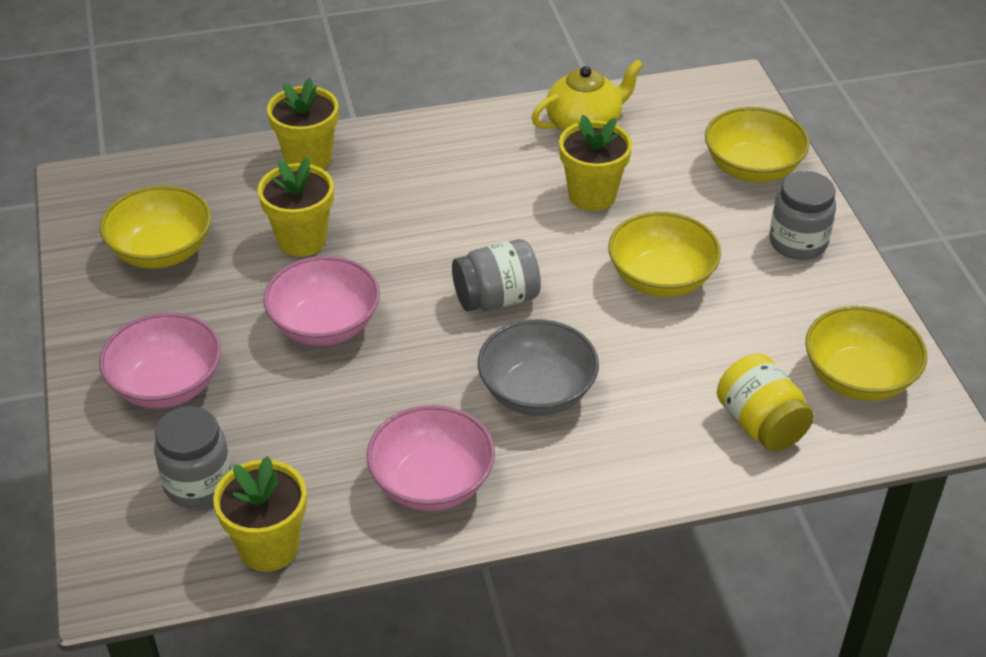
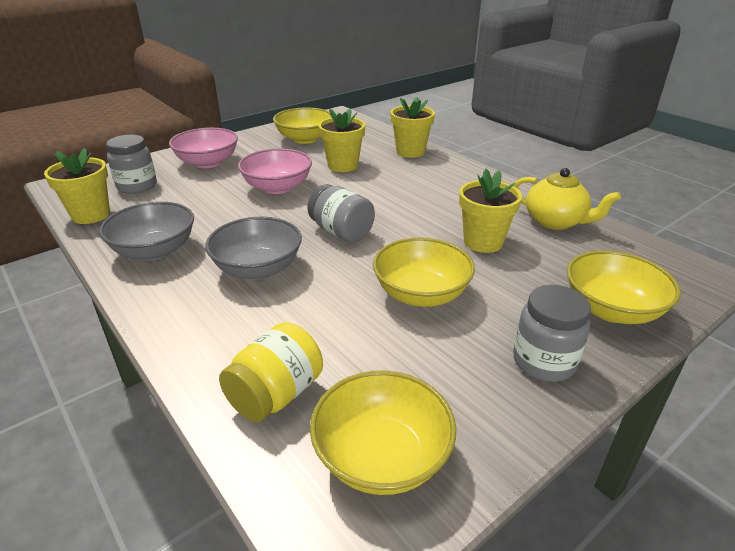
camera: 65 degrees right, 10 degrees down
pink bowl [367,405,495,511] -> grey bowl [99,202,194,261]

